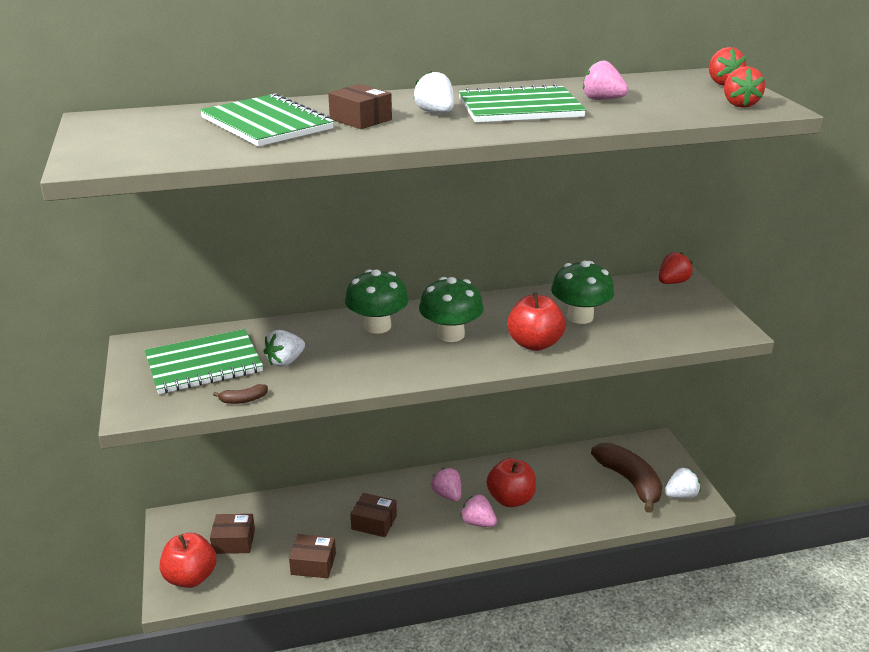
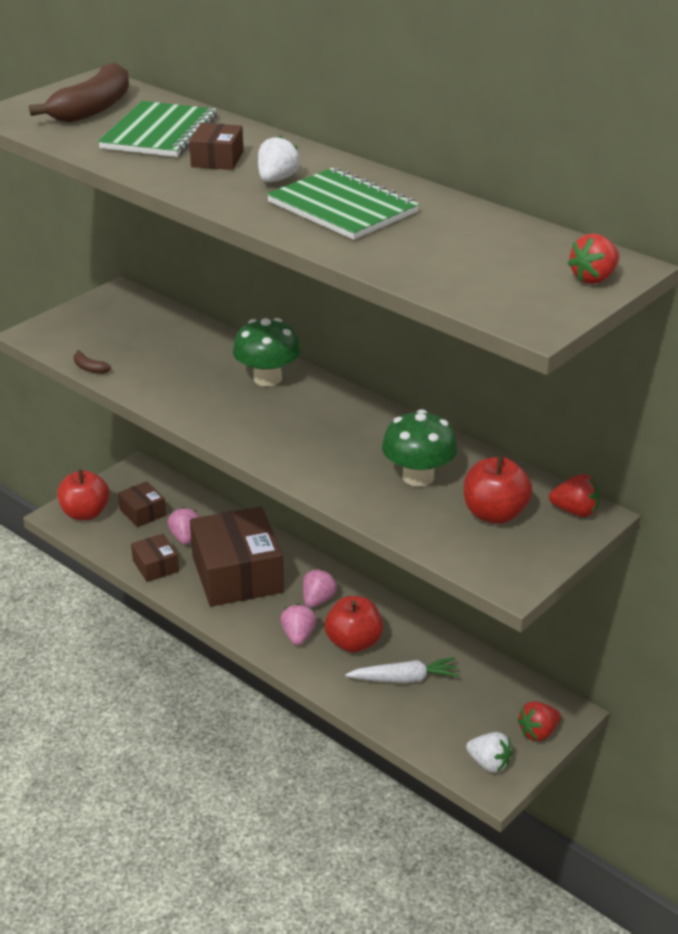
camera: 55 degrees right, 5 degrees up
green notebook [144,329,263,394] -> none
white strawberry [263,330,305,367] -> none
brown box [351,493,397,537] -> brown box [190,506,284,607], size x2.13
green mushroom [419,277,484,342] -> none
red apple [507,292,566,351] -> red apple moved to [464,456,532,524]
pink strawberry [583,60,629,100] -> pink strawberry moved to [168,507,200,545]
brown banana [591,443,662,513] -> brown banana moved to [29,63,129,123]
red strawberry [724,66,765,108] -> red strawberry moved to [517,701,561,741]
none -> white carrot [345,657,460,683]

